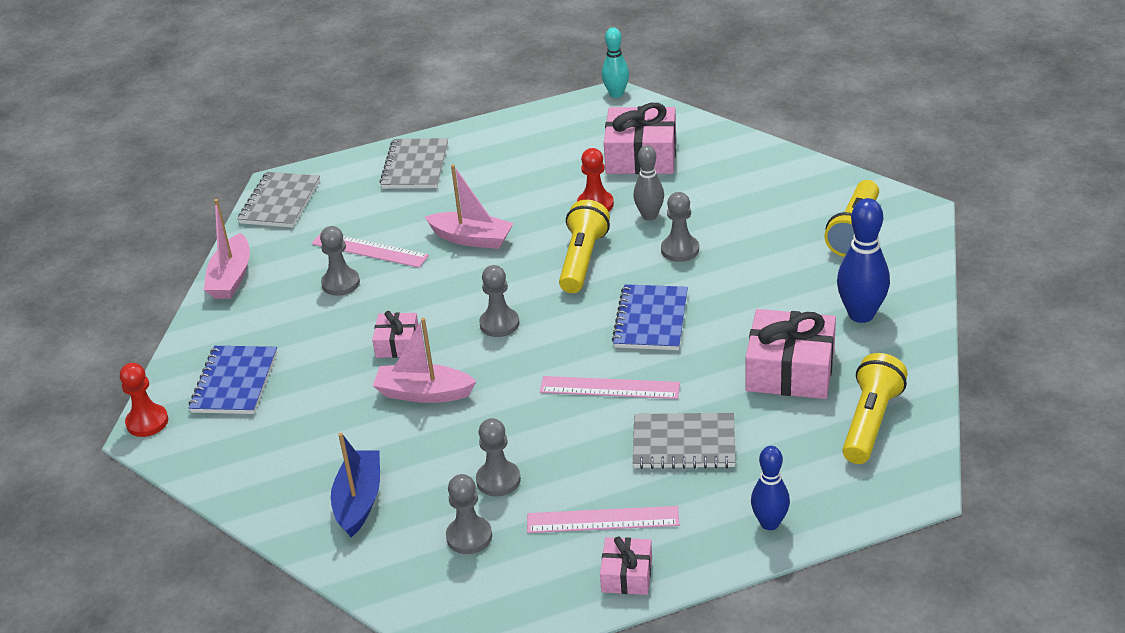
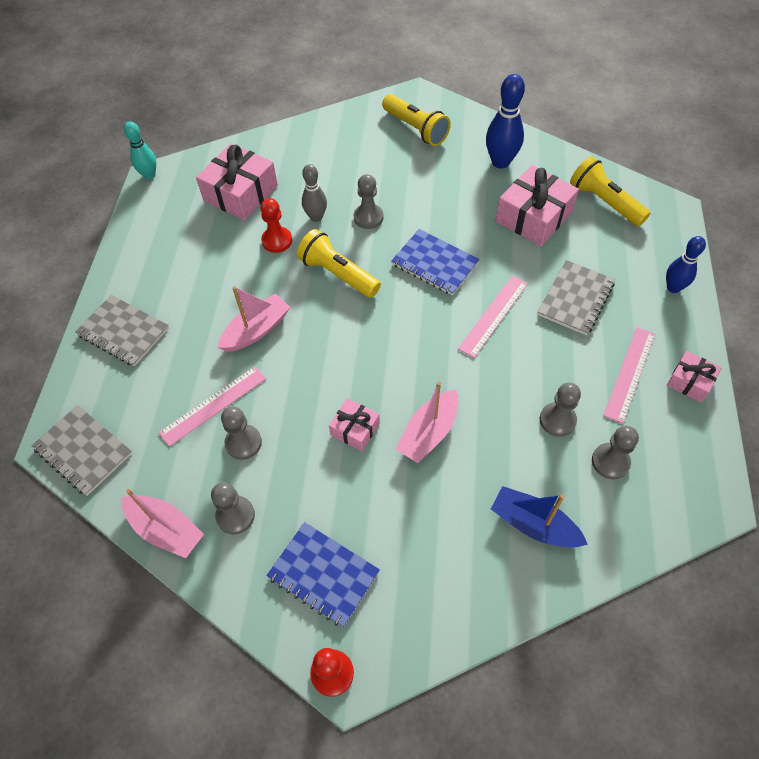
camera: 65 degrees left, 20 degrees up
grey pawn [479,265,519,337] -> grey pawn moved to [211,482,255,534]

